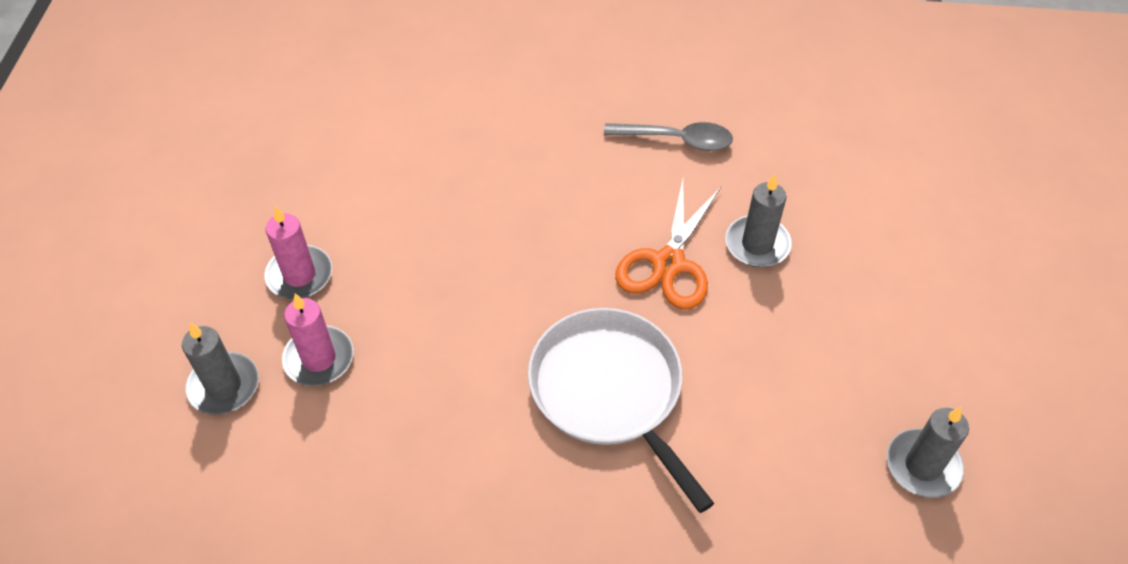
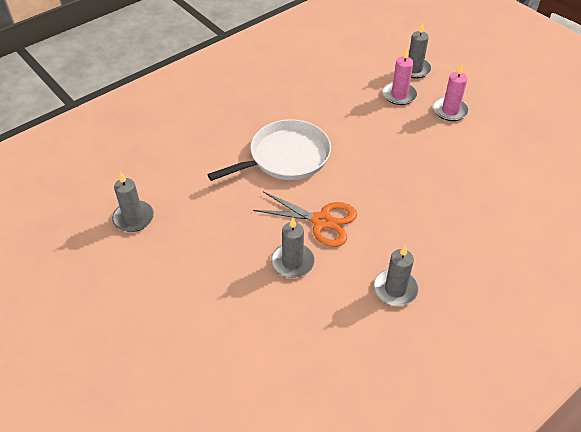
camera: 135 degrees right, 5 degrees down
white pan [528,308,714,513] -> white pan turned 45 degrees counterclockwise [207,119,331,181]
grey spoon [604,122,733,151] -> grey candle [374,245,419,306]
orange scissors [615,179,721,310] -> orange scissors turned 135 degrees clockwise [253,192,357,247]

